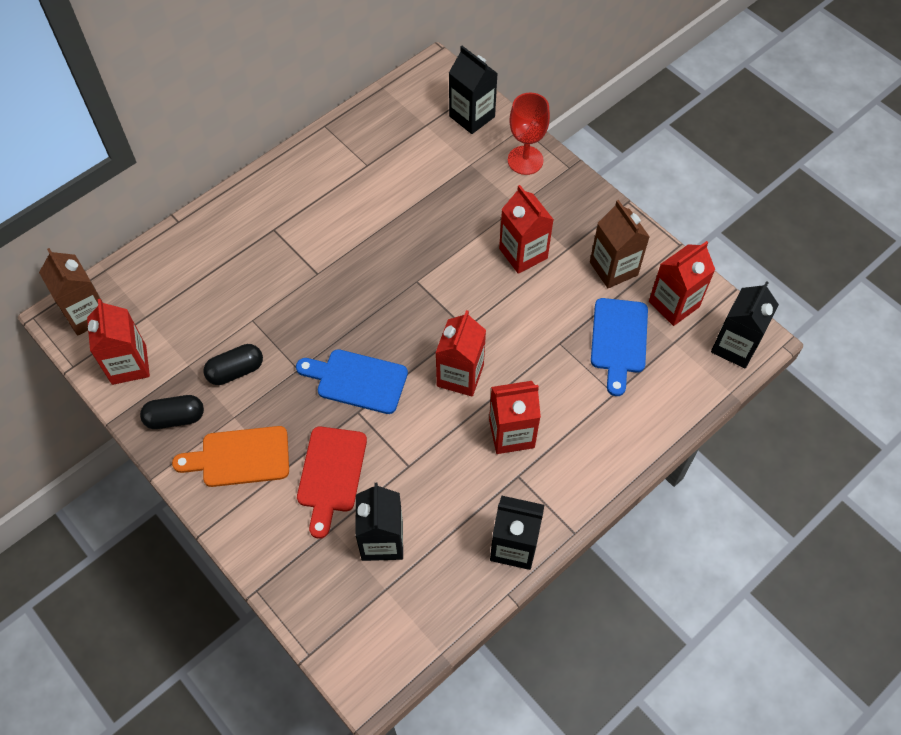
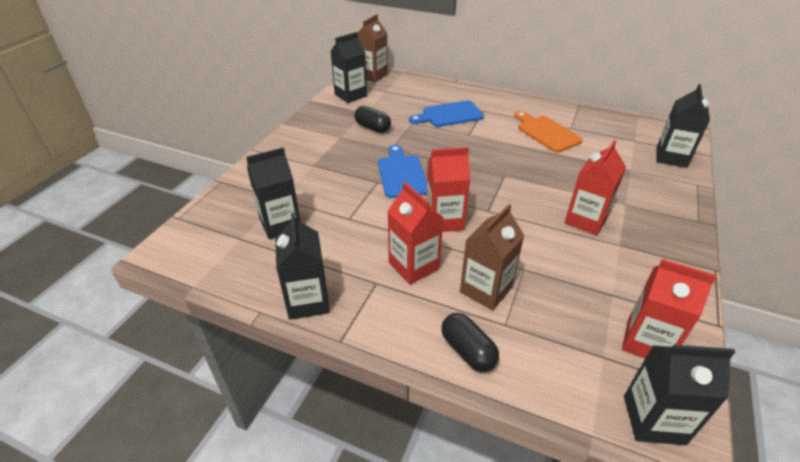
camera: 65 degrees right, 20 degrees down
red carton [87,299,150,385] -> black carton [331,32,367,103]
black capsule [140,395,204,429] -> black capsule moved to [441,313,499,372]
orange cutting board [172,426,289,487] -> orange cutting board moved to [514,111,583,152]
red cutting board [297,426,367,539] -> none
red goblet [508,92,550,175] -> none
brown carton [590,200,650,288] -> brown carton moved to [460,204,525,310]
blue cutting board [591,298,648,396] -> blue cutting board moved to [409,101,484,127]

